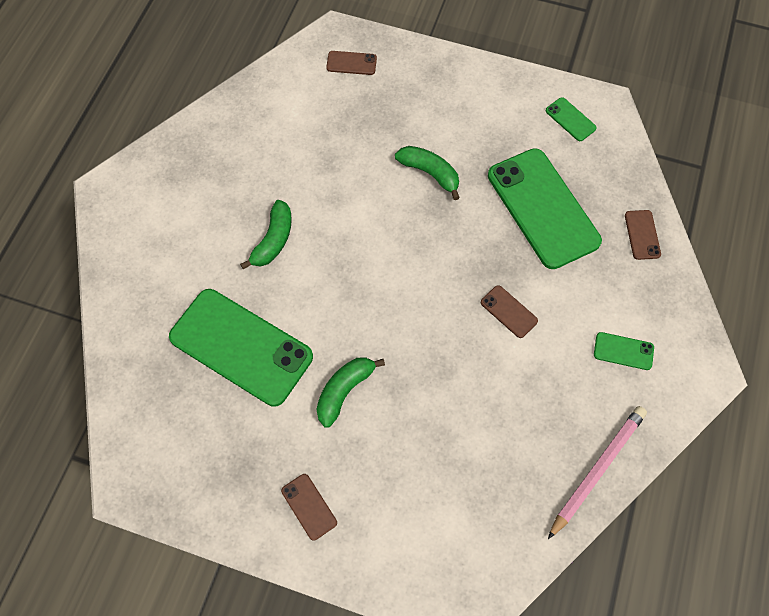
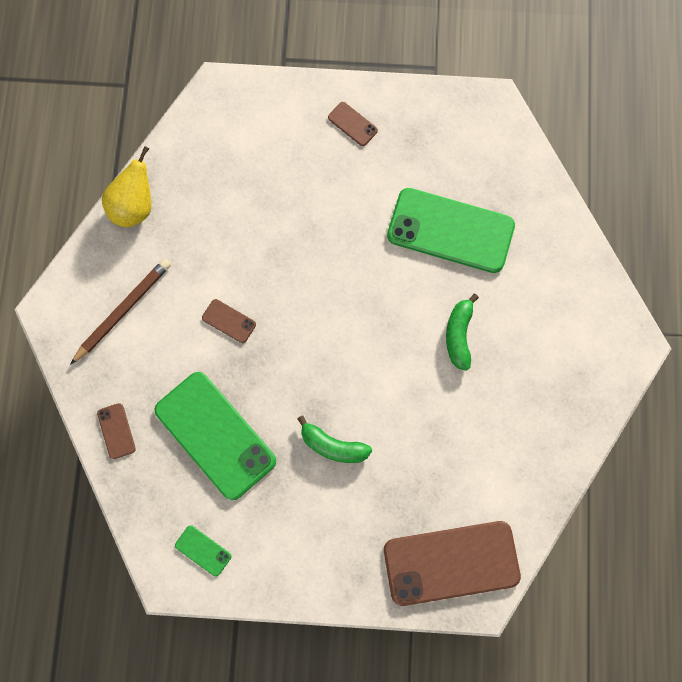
camera: 165 degrees right, 10 degrees up
green banana [316,357,385,428] -> none
brown phone [326,51,377,75] -> brown phone [384,521,521,606], size x2.39
pink pencil [548,406,647,539] -> yellow pear [102,146,151,227]
green phone [594,332,654,370] -> brown pencil [70,258,171,365]

